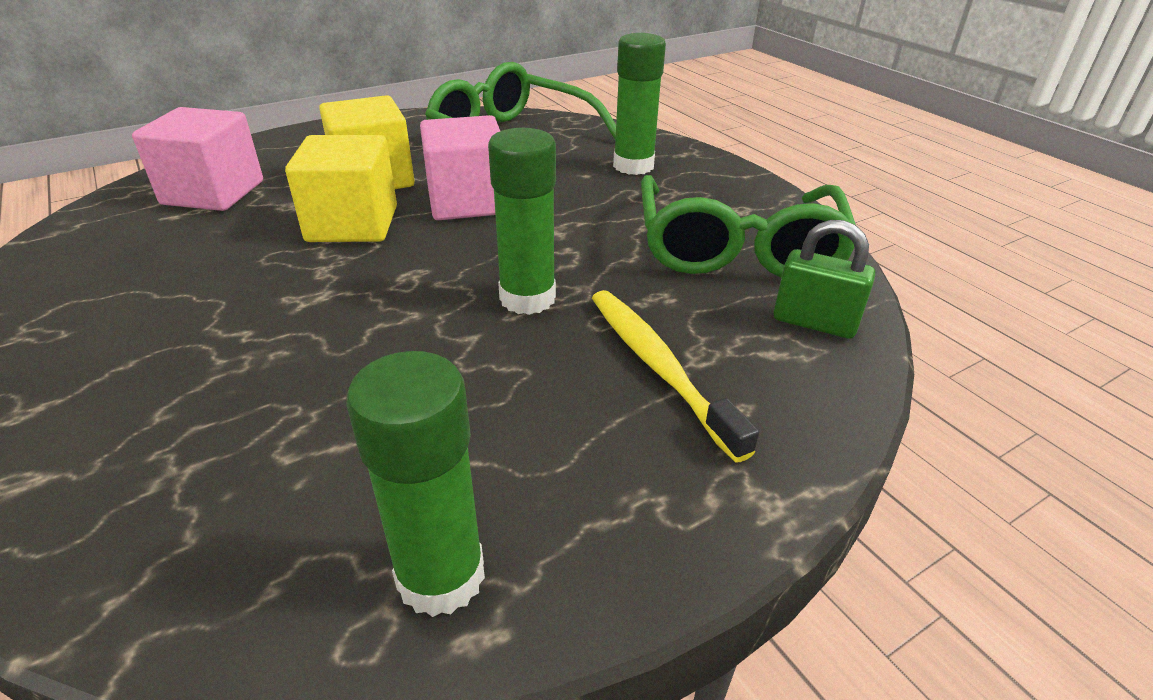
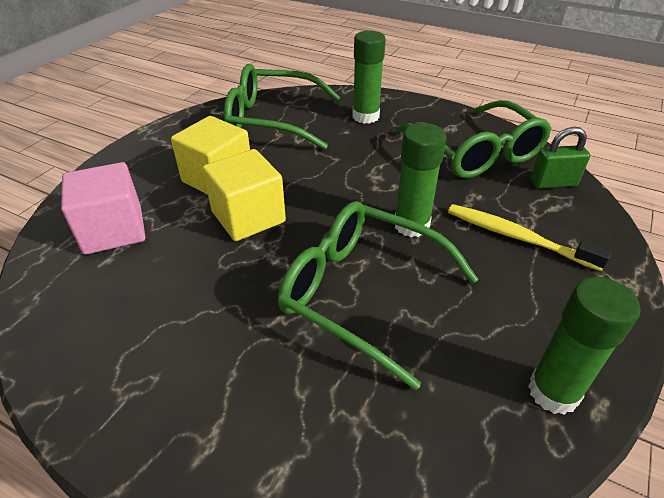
camera: 30 degrees left, 5 degrees up
pink cube [420,115,500,220] -> none
none -> green glasses [278,201,479,391]

